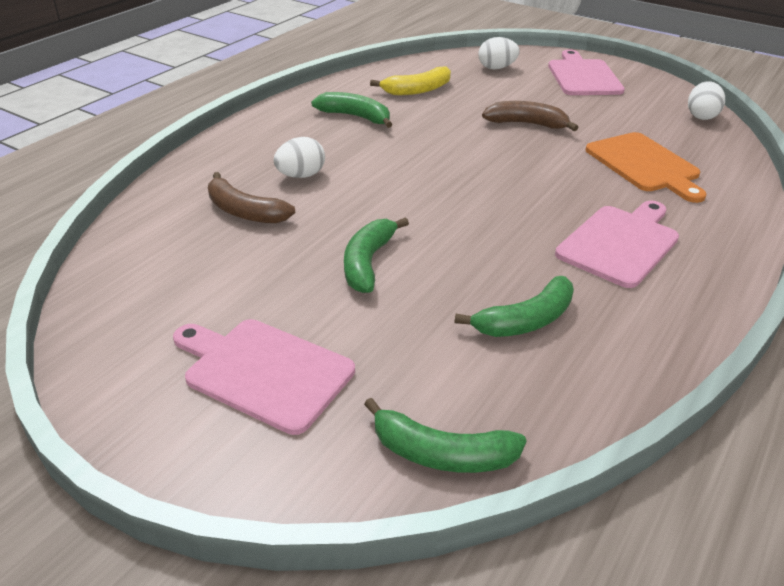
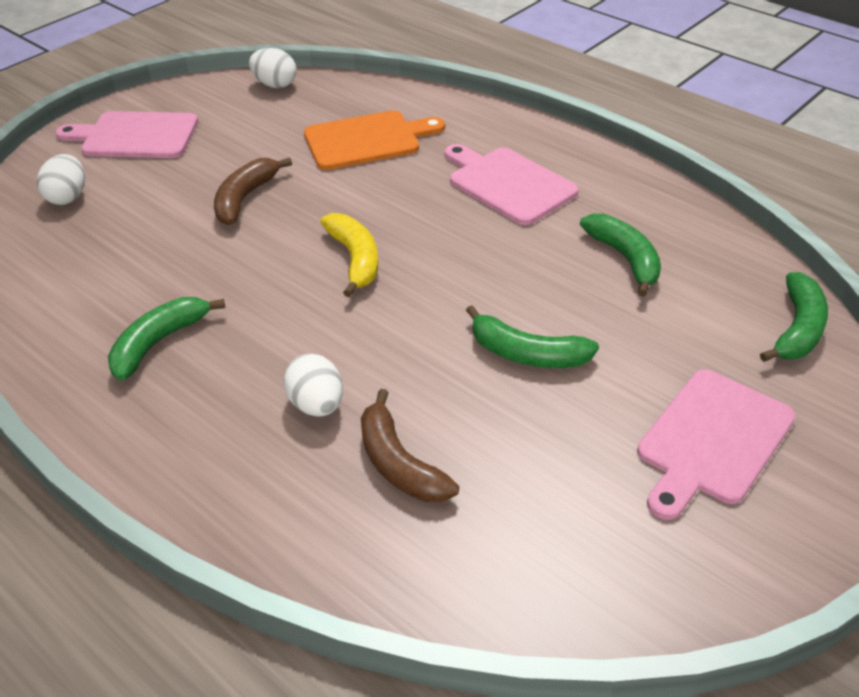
camera: 80 degrees left, 5 degrees up
brown banana [208,172,295,224] -> brown banana turned 105 degrees clockwise [361,389,459,502]
yellow banana [370,66,451,95] -> yellow banana moved to [320,213,378,297]

